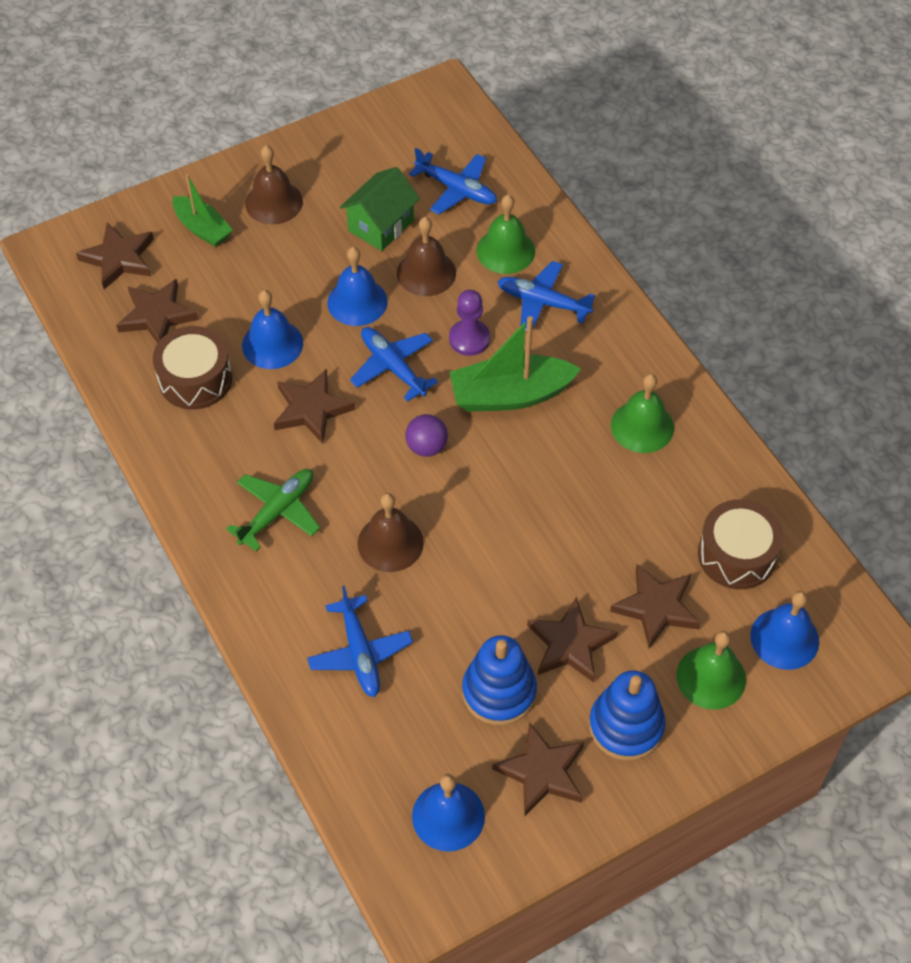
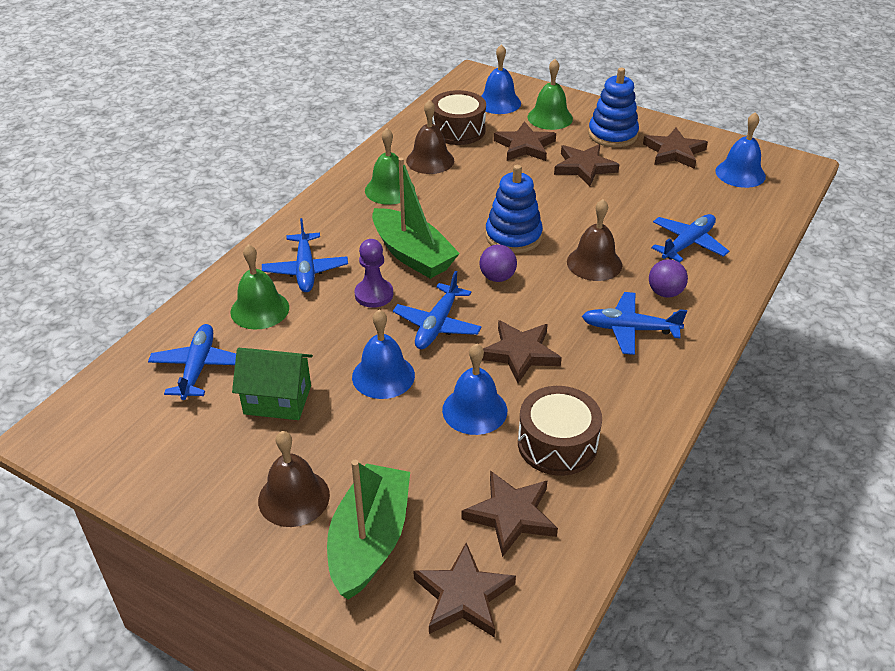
camera: 120 degrees left, 15 degrees down
green boat [173,174,233,247] -> green boat [327,460,410,600], size x1.59
green plane [226,469,320,552] -> blue plane [582,292,687,355]
brown bell [397,217,456,296] -> brown bell moved to [406,100,454,174]
blue stacking toy [462,635,537,725] -> blue stacking toy moved to [485,165,543,253]
none -> purple ball [649,259,688,298]

